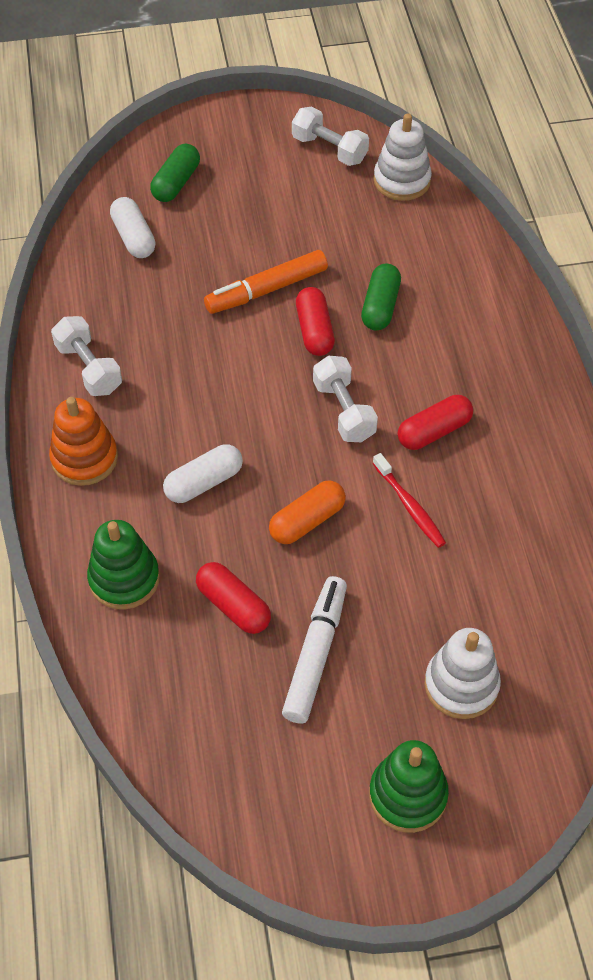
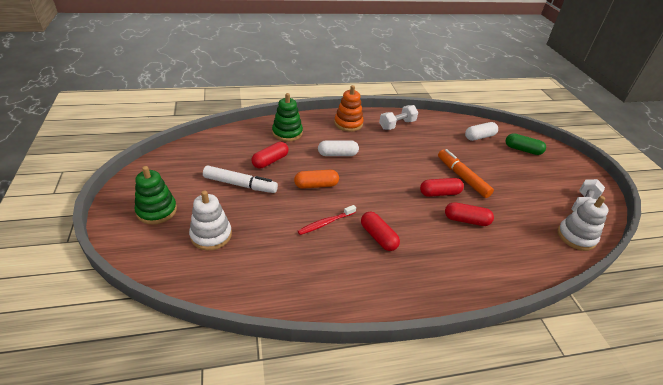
camera: 85 degrees right, 15 degrees down
white capsule [163,444,243,503] -> white capsule turned 60 degrees counterclockwise [318,140,359,156]
orange capsule [269,480,346,544] -> orange capsule turned 60 degrees counterclockwise [294,170,339,189]
white dumbbell [313,355,378,442] -> none
green capsule [361,264,401,331] -> red capsule [445,202,494,226]

